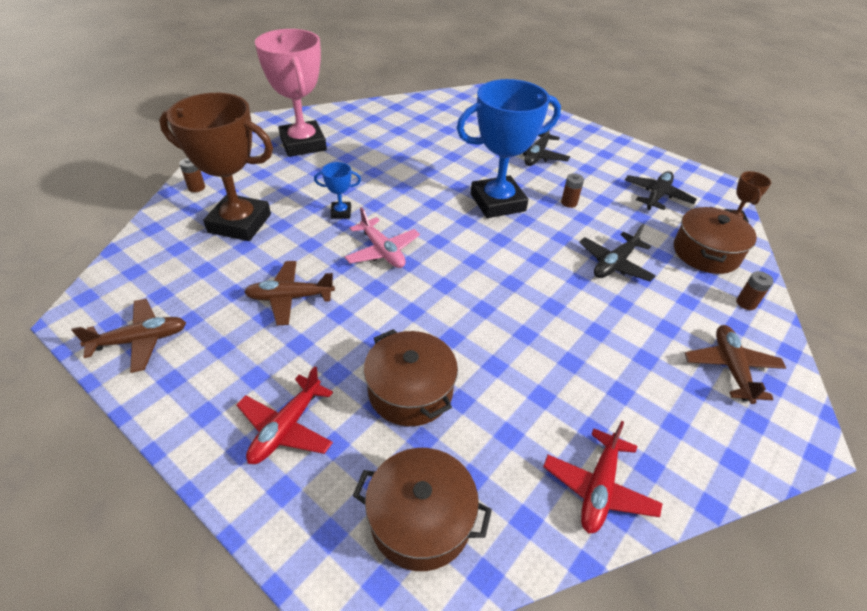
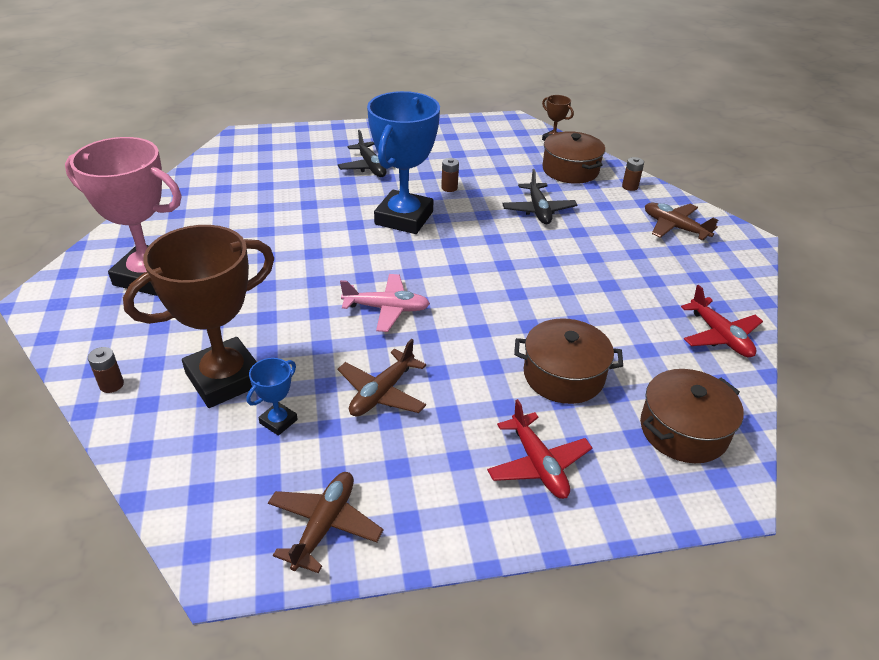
camera: 50 degrees left, 5 degrees down
blue trophy [314,162,361,219] -> blue trophy moved to [247,358,298,436]
black plane [625,171,697,210] -> none

